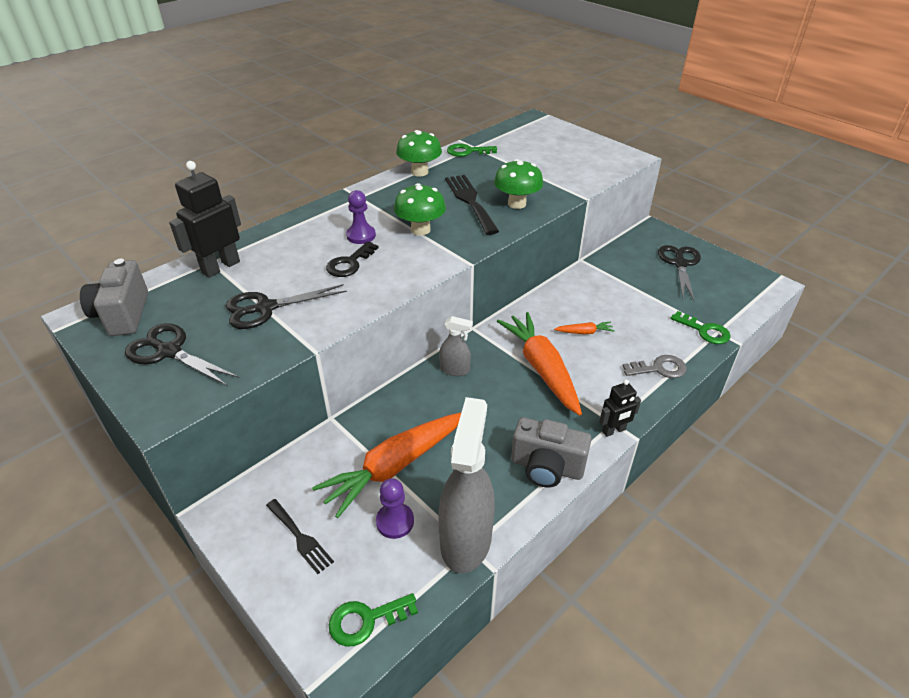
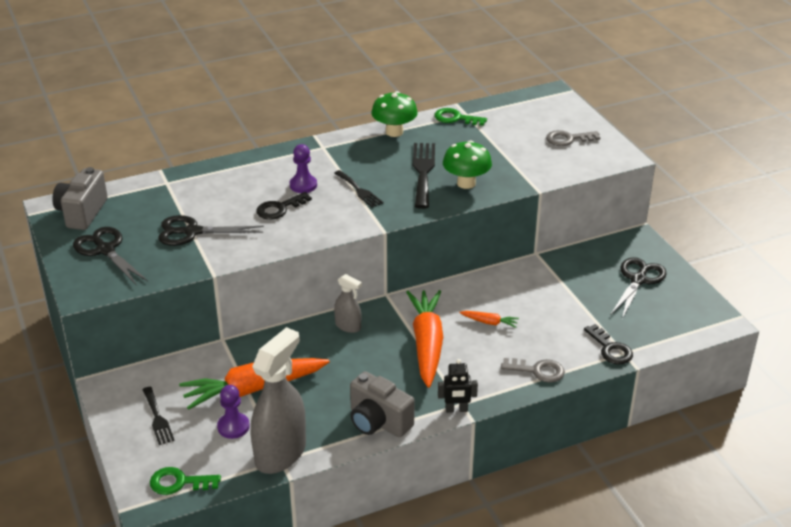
camera: 20 degrees right, 5 degrees down
black robot [169,161,241,278] -> none
green mushroom [394,183,446,236] -> black fork [334,170,384,208]
green key [670,311,731,344] -> black key [584,324,633,364]
none -> grey key [546,130,601,146]

